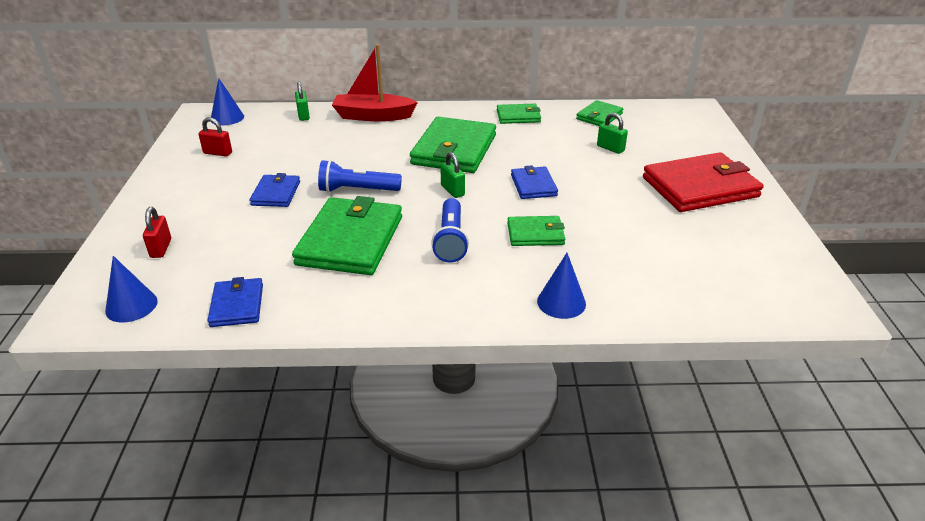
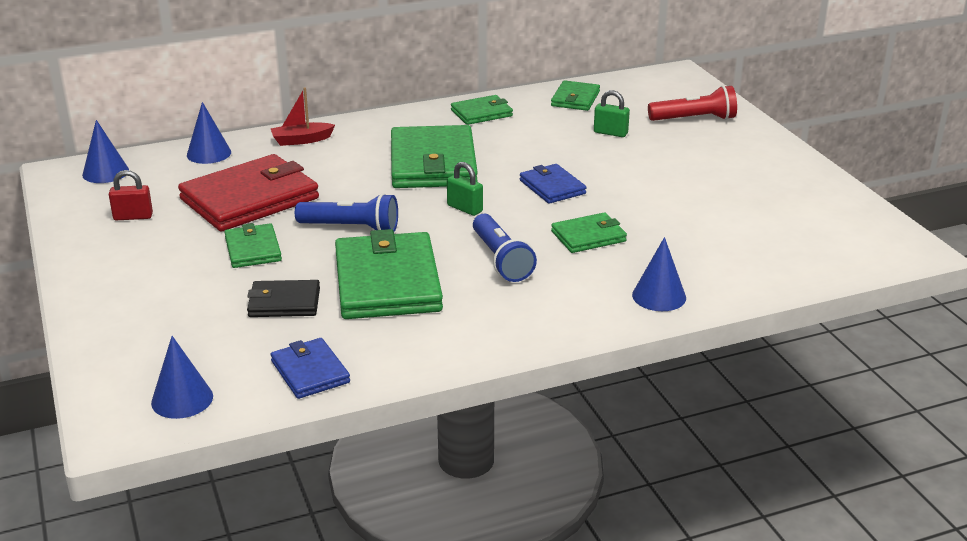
camera: 20 degrees left, 5 degrees down
red padlock [143,207,171,258] -> none
blue wallet [249,173,300,207] -> green wallet [225,223,282,268]
green padlock [295,81,310,121] -> blue cone [187,102,231,164]
blue flashlight [318,160,402,193] -> blue flashlight turned 150 degrees counterclockwise [295,193,398,232]
red boat [332,44,418,121] -> red boat [271,88,335,146], size x0.58
red wallet [643,152,763,212] -> red wallet moved to [178,154,319,231]
none -> black wallet [247,280,320,317]
none -> red flashlight [648,85,737,121]

